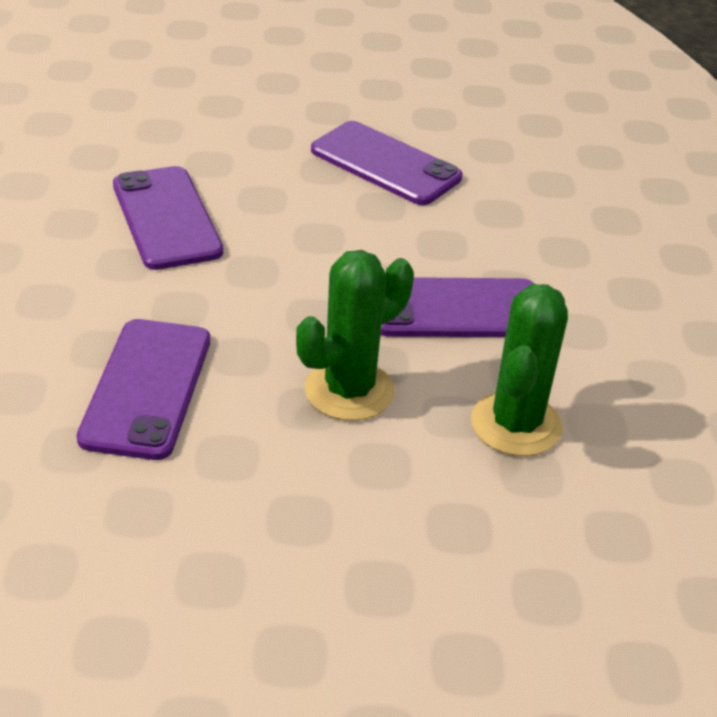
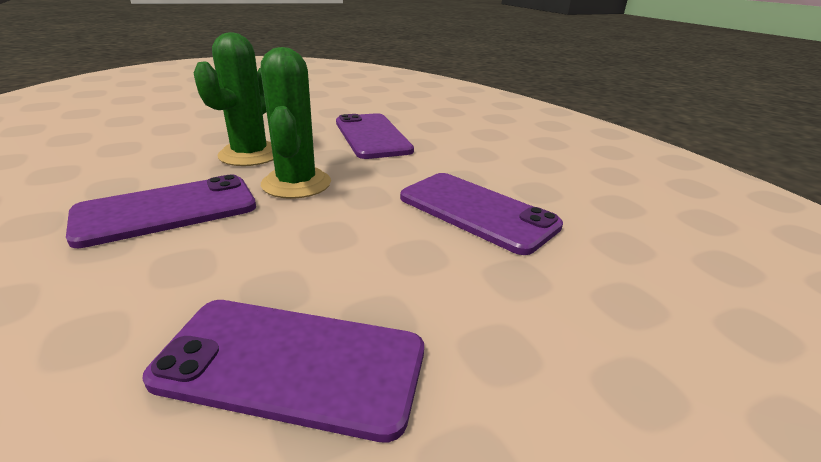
camera: 155 degrees right, 10 degrees down
green cactus [471,284,568,456] -> green cactus moved to [260,47,331,199]

